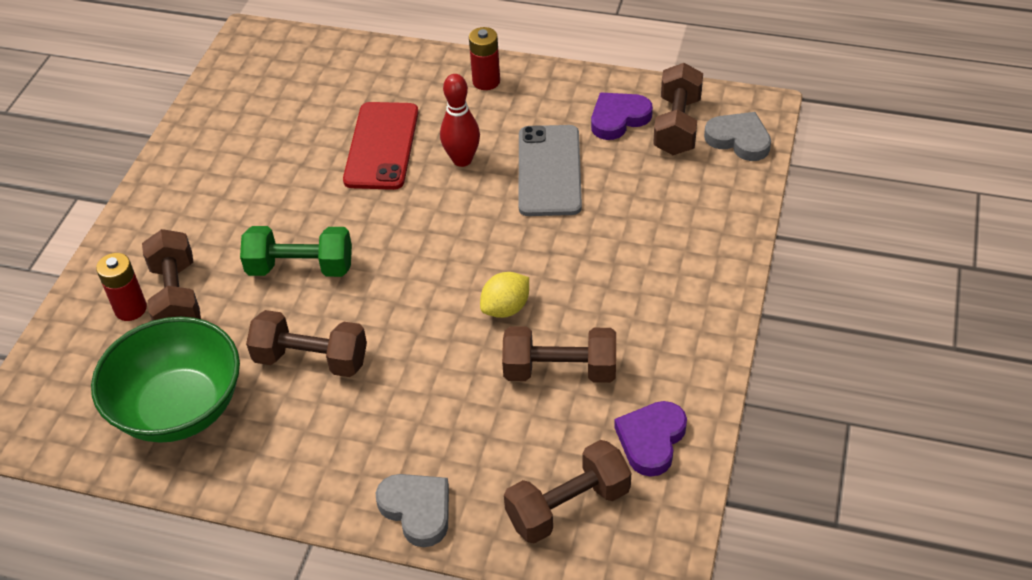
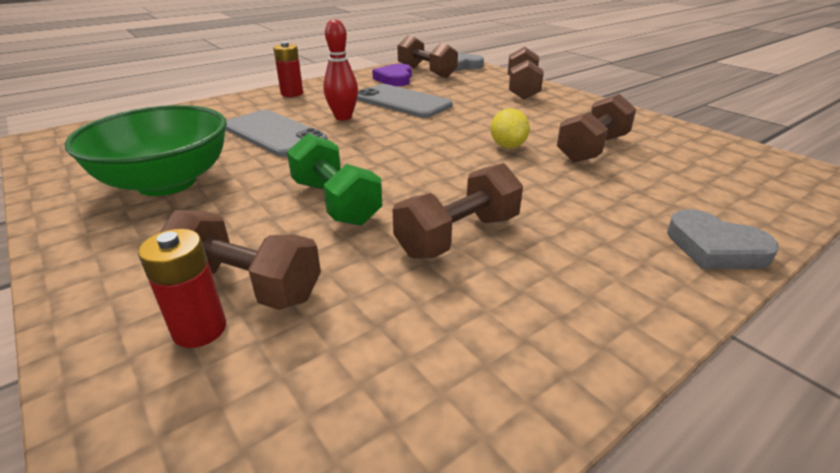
camera: 55 degrees left, 15 degrees down
green bowl [91,317,240,443] -> green bowl moved to [65,105,227,196]
green dumbbell [240,226,352,277] -> green dumbbell turned 75 degrees counterclockwise [287,133,382,226]
red phone [343,102,418,190] -> grey phone [225,110,328,157]
grey heart [376,474,449,547] -> grey heart turned 135 degrees counterclockwise [667,209,779,269]
brown dumbbell [504,440,631,544] -> brown dumbbell moved to [508,47,544,99]
purple heart [614,401,687,477] -> none

